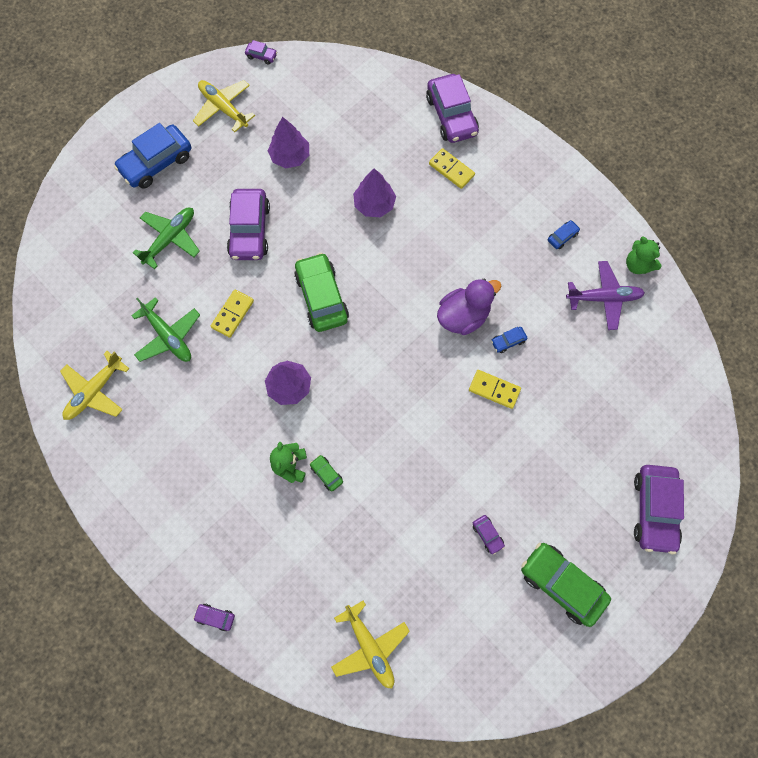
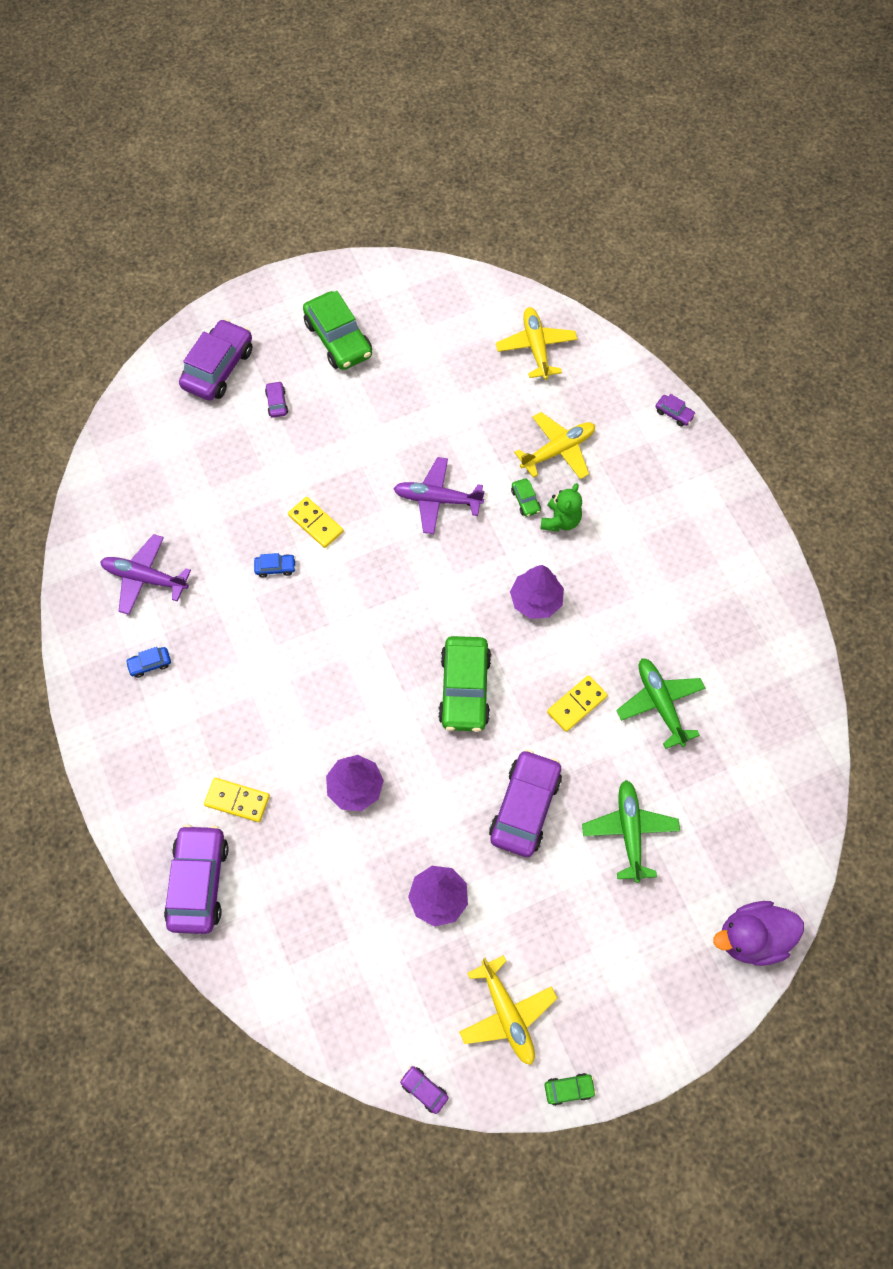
camera: 160 degrees left, 5 degrees down
yellow plane [60,351,130,420] -> yellow plane moved to [514,412,595,479]
blue car [114,123,191,189] -> none
green plane [133,207,200,269] -> green plane turned 120 degrees clockwise [582,780,680,883]
yellow domino [429,148,475,189] -> yellow domino turned 45 degrees counterclockwise [204,778,270,822]
purple duck [437,279,501,335] -> purple duck moved to [713,901,804,966]
purple car [473,515,505,555] -> purple car moved to [265,381,288,418]
green teddy bear [626,237,662,274] -> none
none -> purple plane [393,457,485,534]
none -> green car [545,1073,596,1106]

